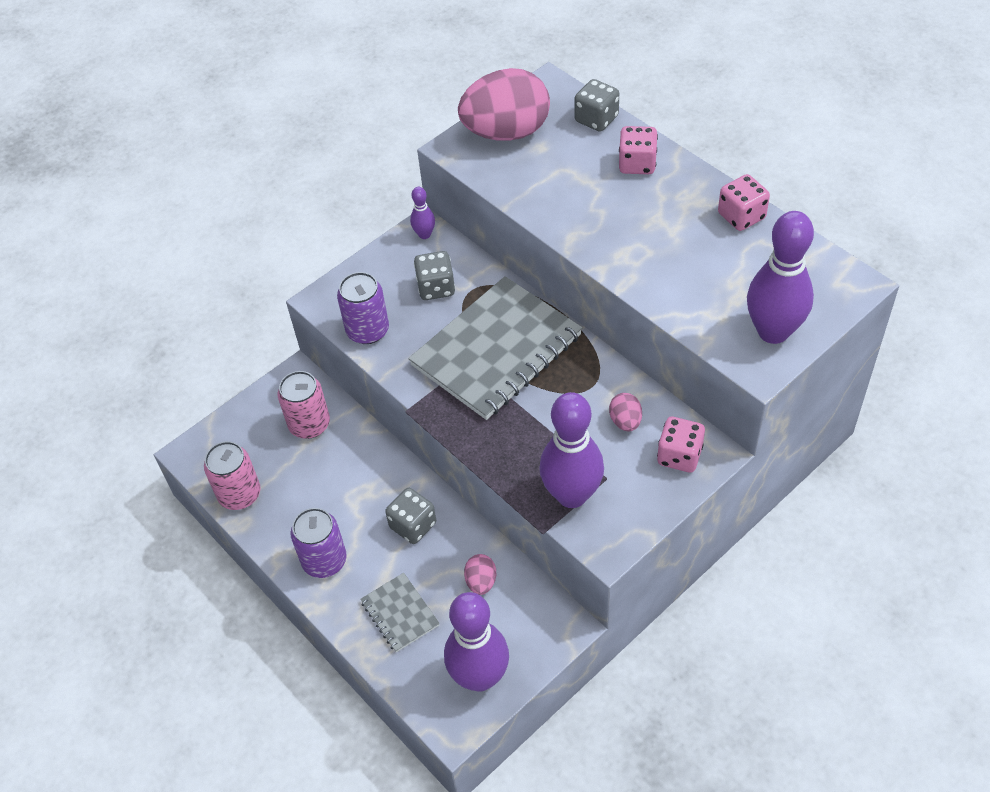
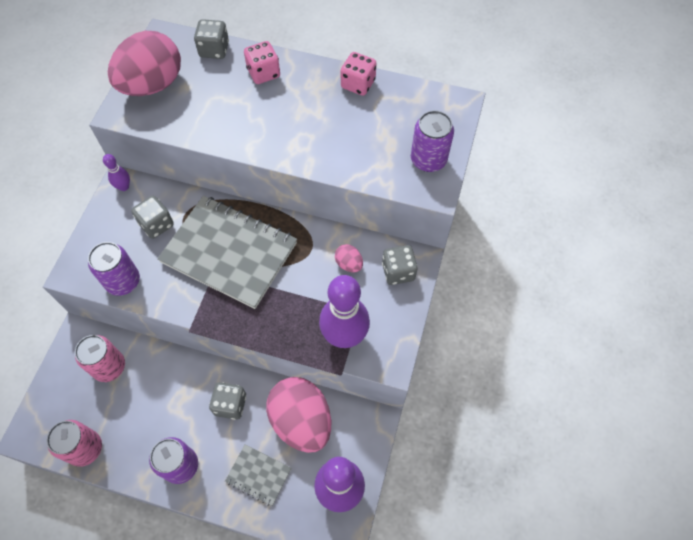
camera: 35 degrees left, 10 degrees up
grey notebook [408,276,582,420] -> grey notebook turned 75 degrees counterclockwise [157,196,297,309]
pink egg [464,554,496,595] -> pink egg [266,377,331,453], size x2.36
pink dice [657,417,705,473] -> grey dice [382,245,418,285]
purple bowling pin [747,211,814,344] -> purple can [411,110,454,172]

